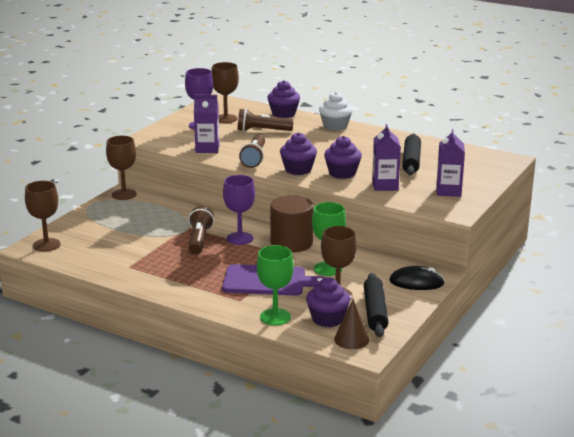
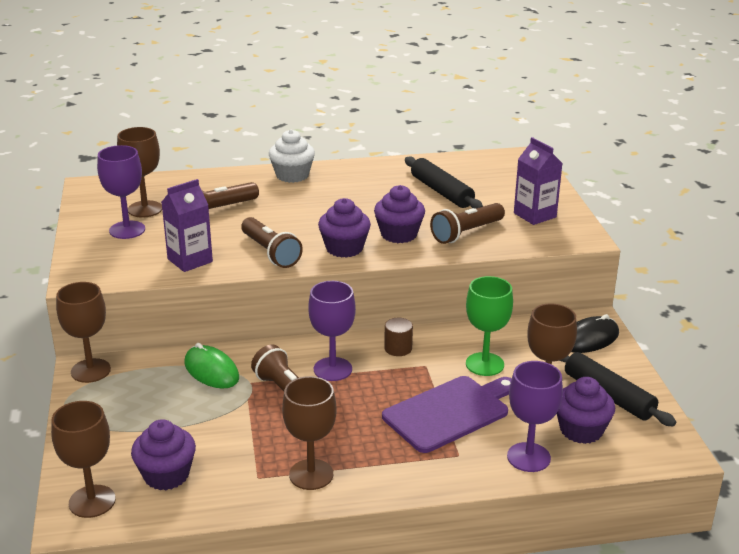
camera: 40 degrees left, 5 degrees up
green goblet [257,245,294,325] -> purple goblet [507,361,563,472]
purple cupcake [267,80,300,118] -> purple cupcake moved to [131,419,196,490]
brown cylinder [270,195,313,253] -> brown cylinder [384,318,413,356], size x0.47
brown cone [334,299,369,349] -> none
purple carton [372,124,401,191] -> brown flashlight [430,203,505,244]
none -> green mouse [184,343,239,389]
none -> brown goblet [282,376,337,490]

